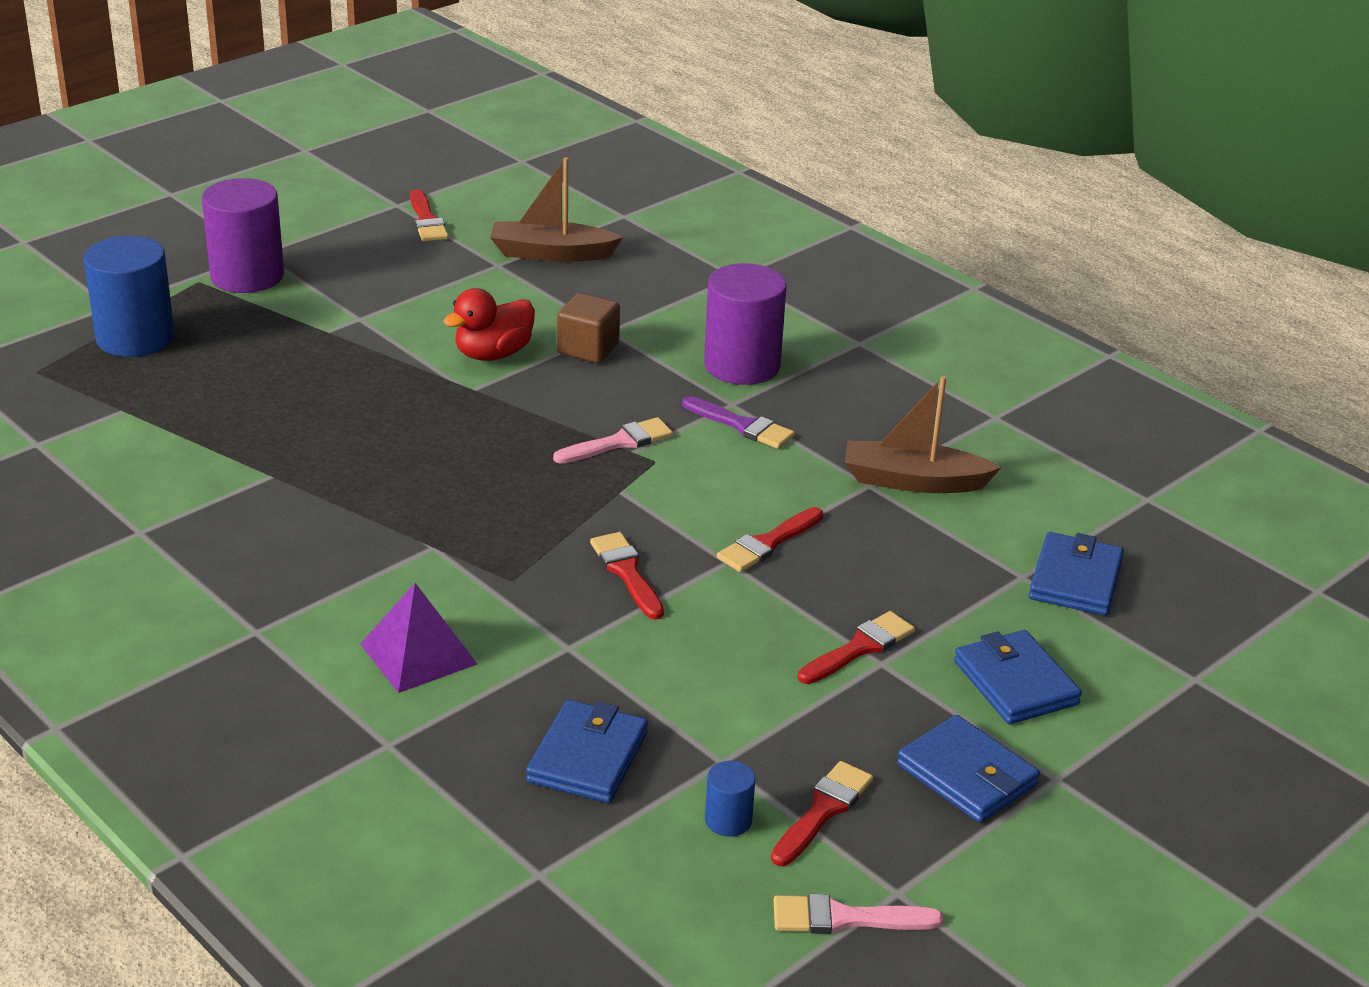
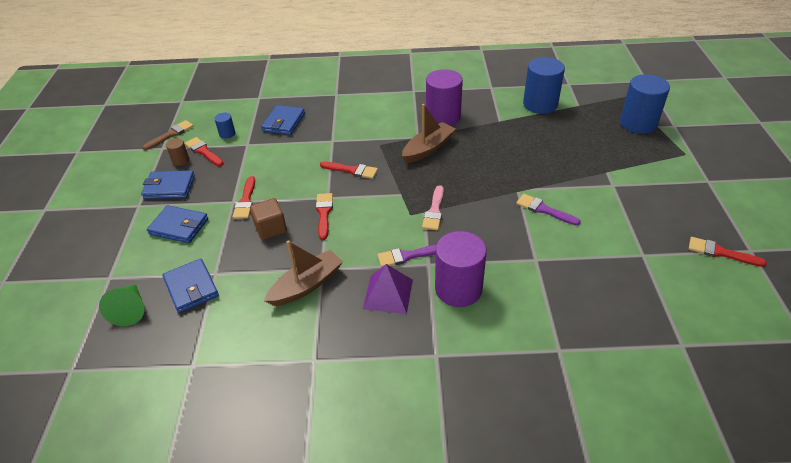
camera: 135 degrees right, 10 degrees up
purple cylinder [202,178,284,293] -> purple cylinder moved to [426,69,463,126]
purple pyramid [360,583,477,693] -> purple pyramid moved to [363,264,413,314]
red duck [444,288,535,361] -> purple brush [516,194,581,226]
brown boat [490,157,623,262] -> brown boat moved to [402,104,456,163]
blue wallet [526,700,648,803] -> blue wallet turned 45 degrees clockwise [261,105,305,135]
brown cube [557,293,620,363] -> brown cube moved to [250,198,287,240]
red brush [771,761,873,866] -> red brush turned 150 degrees clockwise [185,137,224,166]
pink brush [774,894,943,934] -> brown brush [142,120,194,150]
none -> green cone [99,285,145,326]
none -> brown cylinder [166,138,189,166]
none -> blue cylinder [523,57,565,114]

